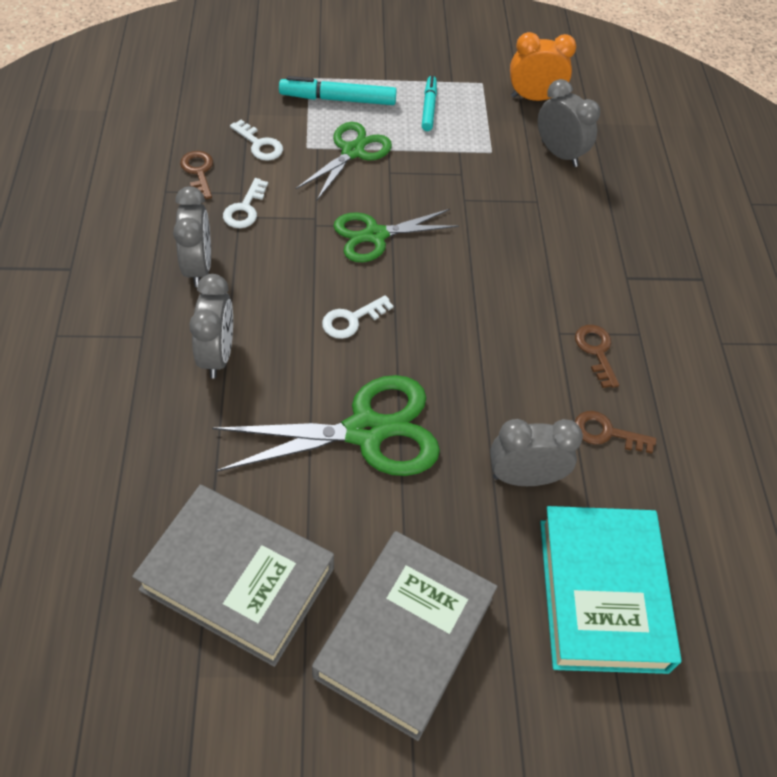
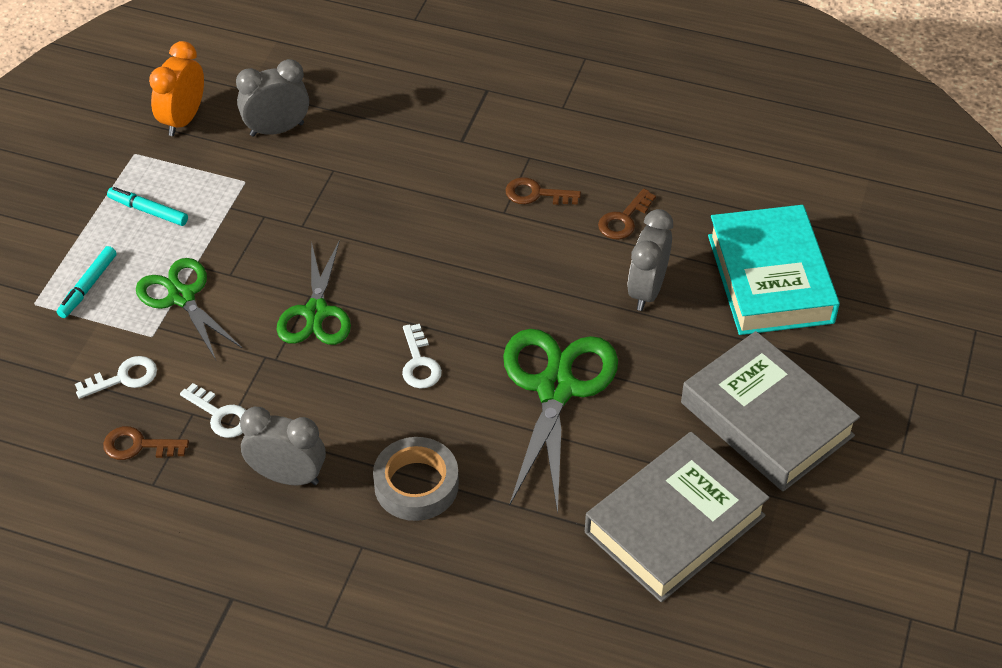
camera: 65 degrees left, 5 degrees down
grey clock [189,274,233,379] -> grey tape [373,437,459,521]
turquoise marker [279,76,397,105] -> turquoise marker [57,246,117,318], size x0.64
turquoise book [540,506,682,674] -> turquoise book turned 60 degrees clockwise [708,205,840,335]

